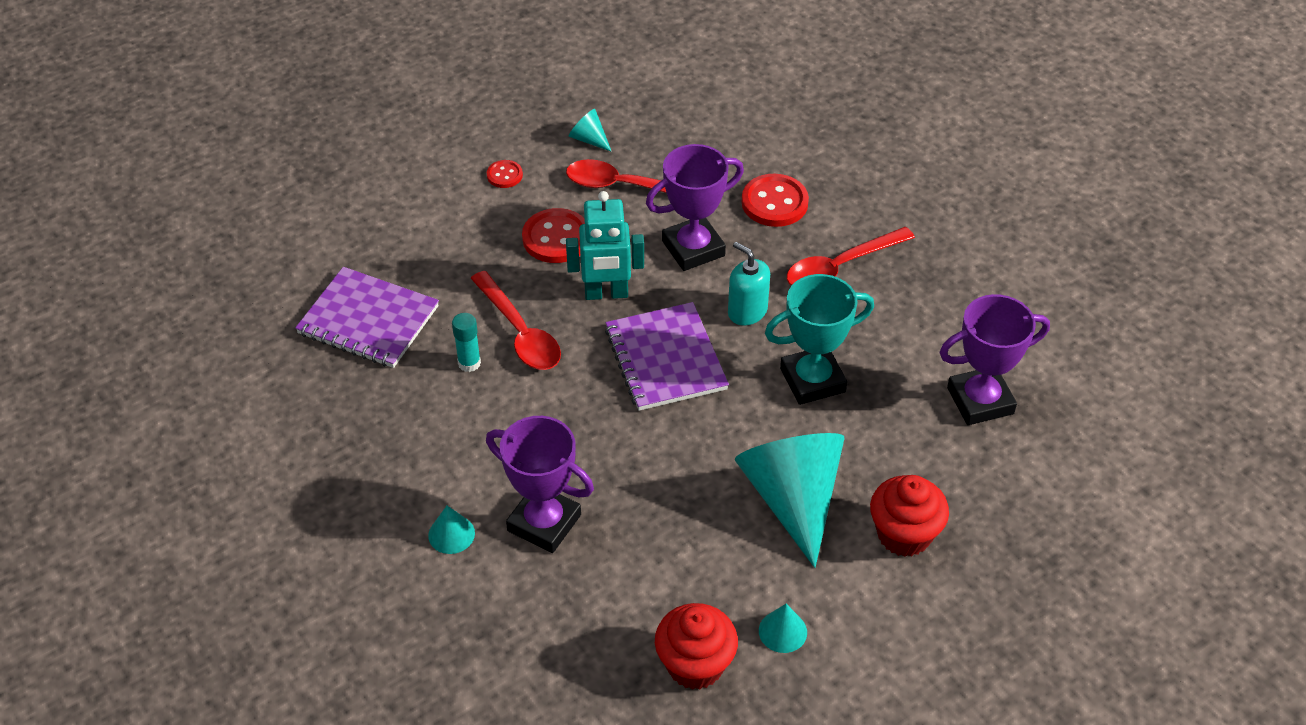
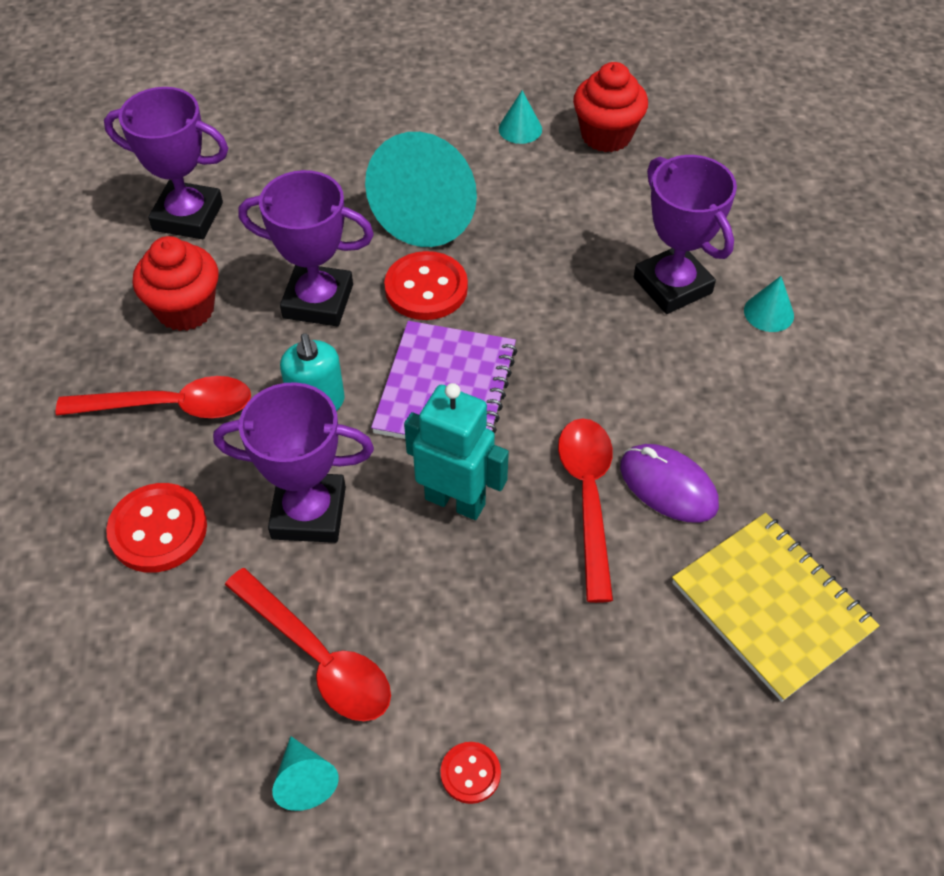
camera: 150 degrees left, 5 degrees up
purple notebook [295,267,439,368] -> yellow notebook [672,513,880,702]
turquoise glue stick [452,313,481,372] -> purple mouse [620,444,719,523]
red button [522,208,585,263] -> red button moved to [384,251,468,320]
turquoise trophy [765,274,874,405] -> purple trophy [238,170,374,326]
red cupcake [870,475,949,557] -> red cupcake moved to [133,236,218,331]

